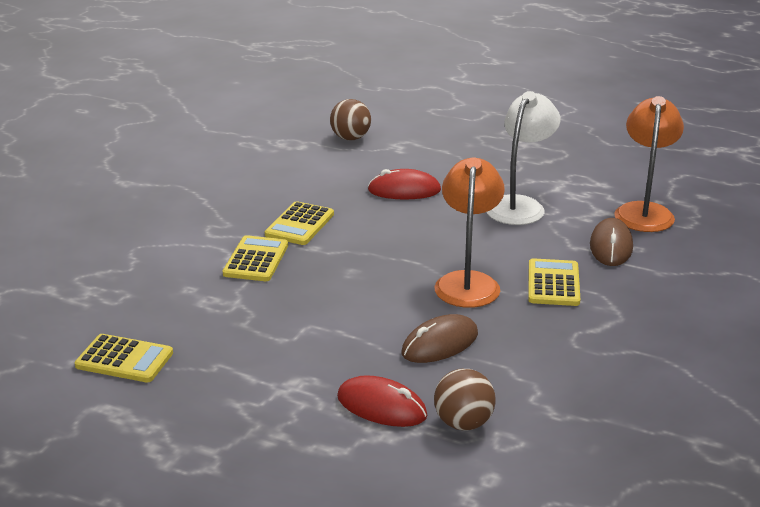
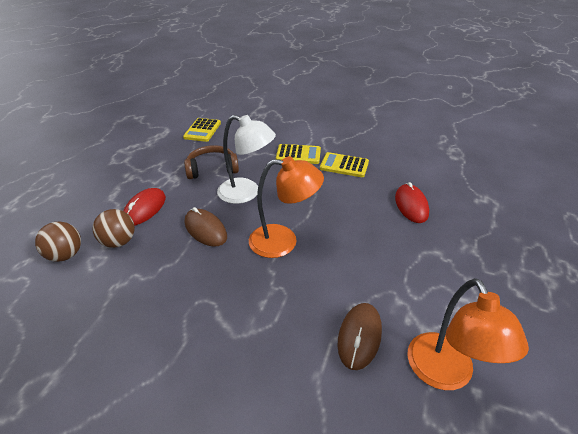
camera: 85 degrees right, 10 degrees up
brown ball [330,99,371,140] -> brown ball moved to [35,222,81,262]
white lamp [487,91,560,225] -> white lamp moved to [217,115,276,204]
yellow calculator [528,258,580,306] -> none
brown mouse [590,218,633,266] -> brown mouse turned 75 degrees counterclockwise [338,303,382,370]
orange lamp [614,96,684,232] -> orange lamp turned 75 degrees clockwise [407,278,529,390]
none -> brown headphones [184,145,239,179]

